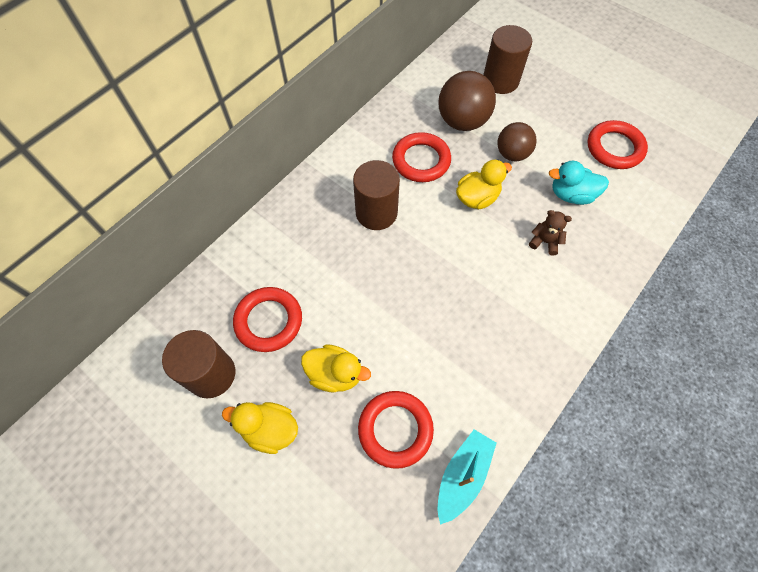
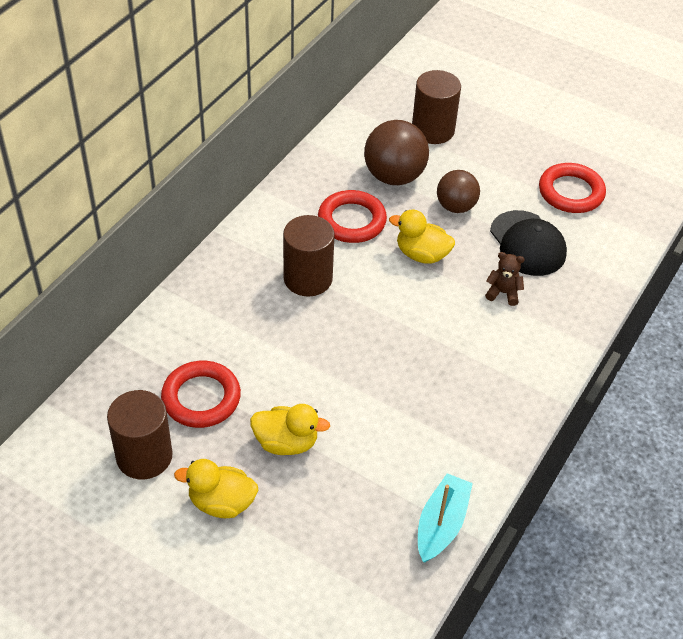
camera: 10 degrees left, 15 degrees down
red ring [358,391,434,469] -> none
yellow duck [456,160,512,209] -> yellow duck turned 120 degrees counterclockwise [389,210,455,264]
turquoise duck [549,161,609,205] -> black cap [490,210,567,276]

